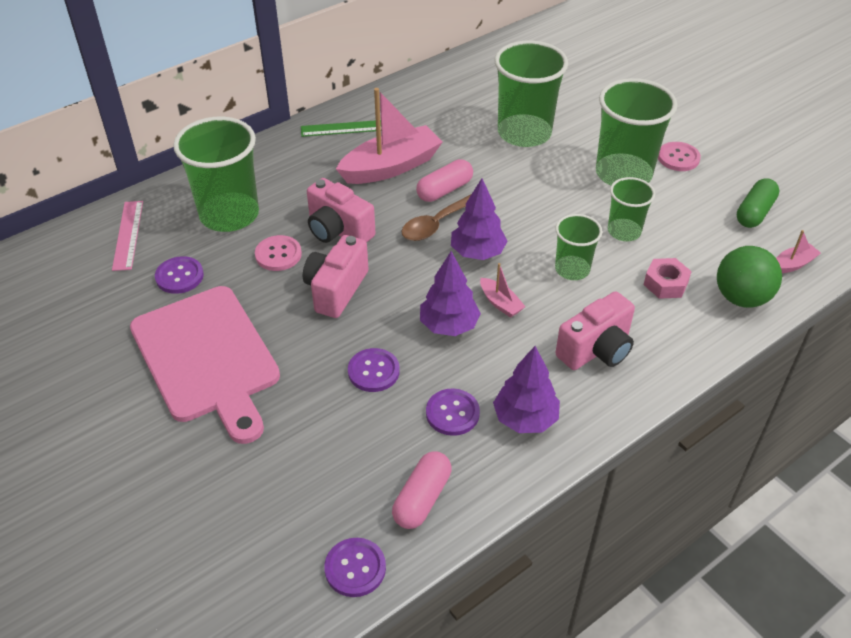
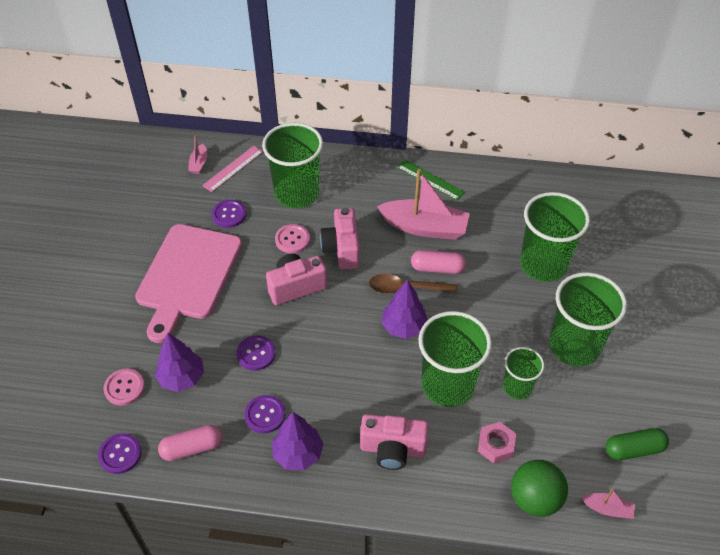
camera: 45 degrees right, 5 degrees up
purple tree [420,251,481,336] -> purple tree moved to [155,332,204,392]
pink boat [480,263,526,318] -> pink boat moved to [188,136,207,174]
green cup [555,214,602,280] -> green cup [418,311,492,407], size x1.79
pink button [658,142,701,171] -> pink button moved to [103,369,145,406]

